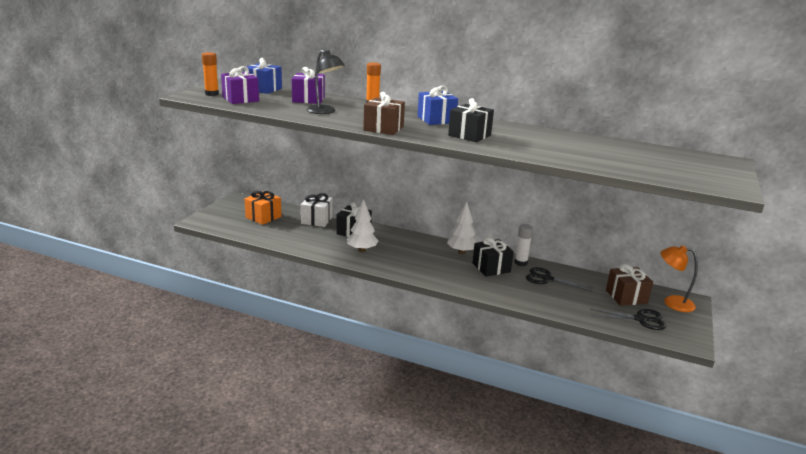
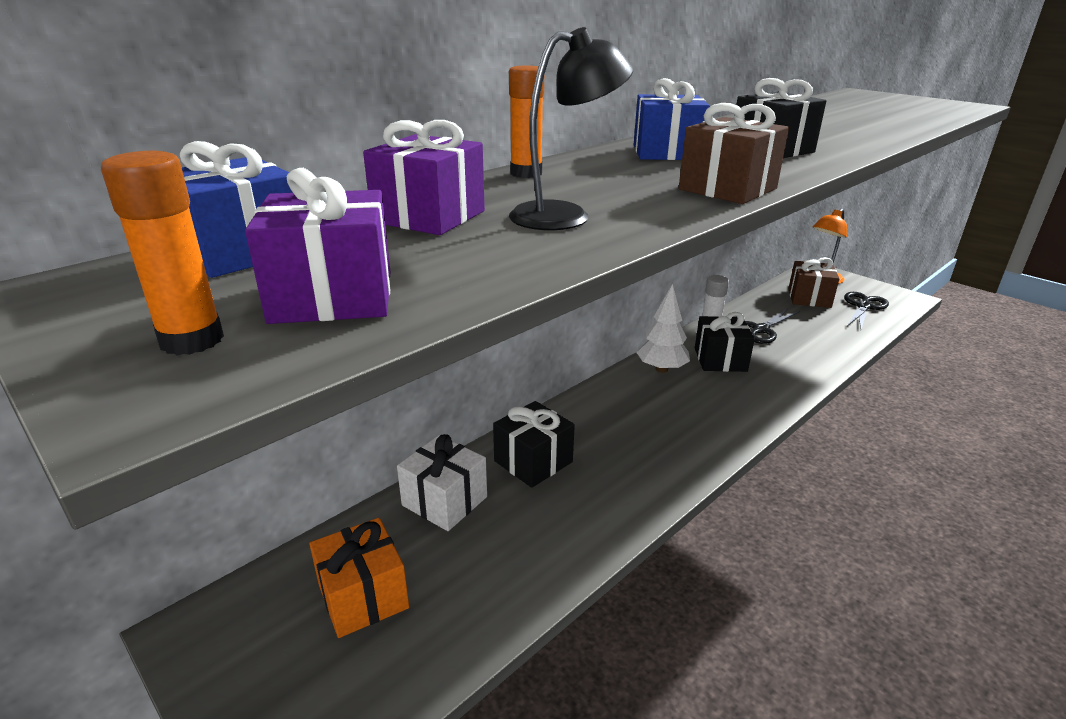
camera: 65 degrees left, 5 degrees up
white tree [347,199,378,252] -> none

